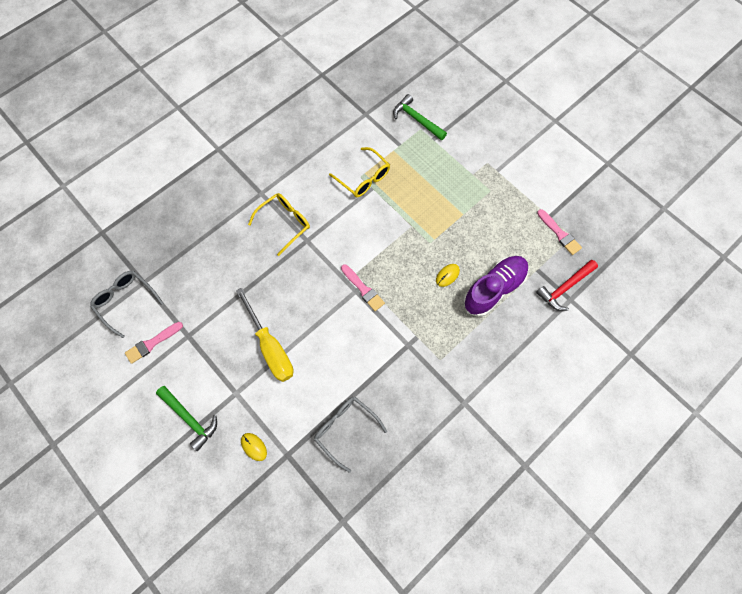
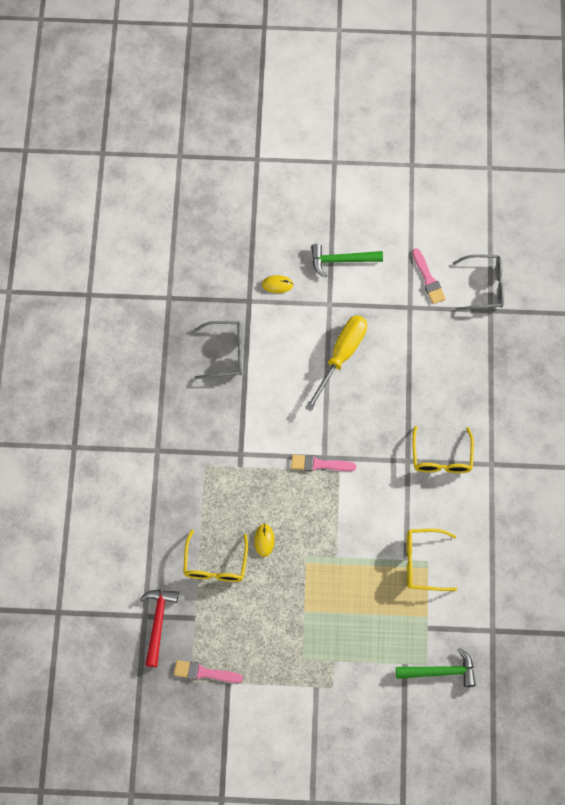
camera: 135 degrees right, 0 degrees up
pink brush [125,322,183,364] -> pink brush turned 150 degrees clockwise [412,248,446,304]
yellow screwdriver [236,288,294,382] -> yellow screwdriver turned 105 degrees clockwise [305,315,367,411]
purple shoe [463,256,529,317] -> yellow glasses [183,530,248,582]

